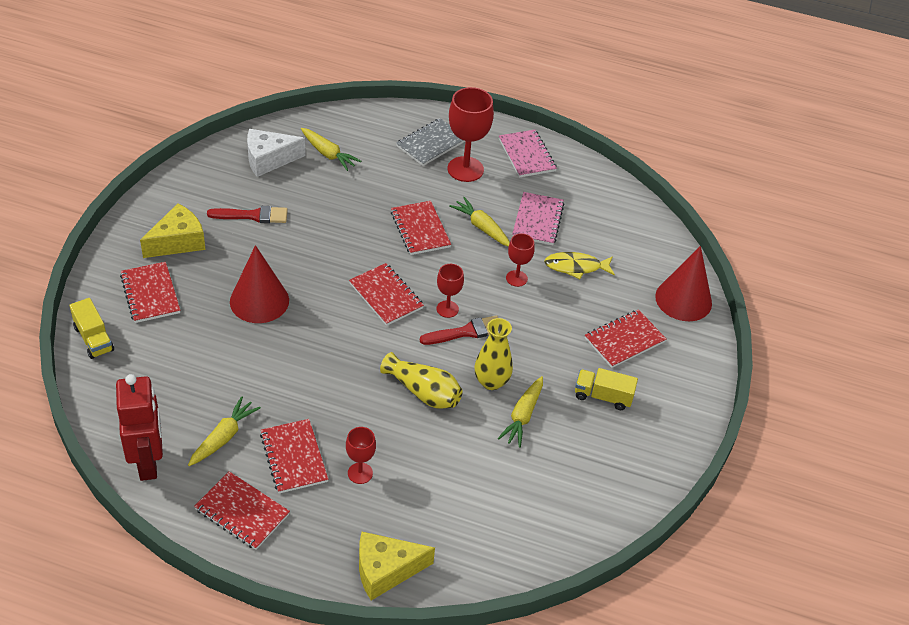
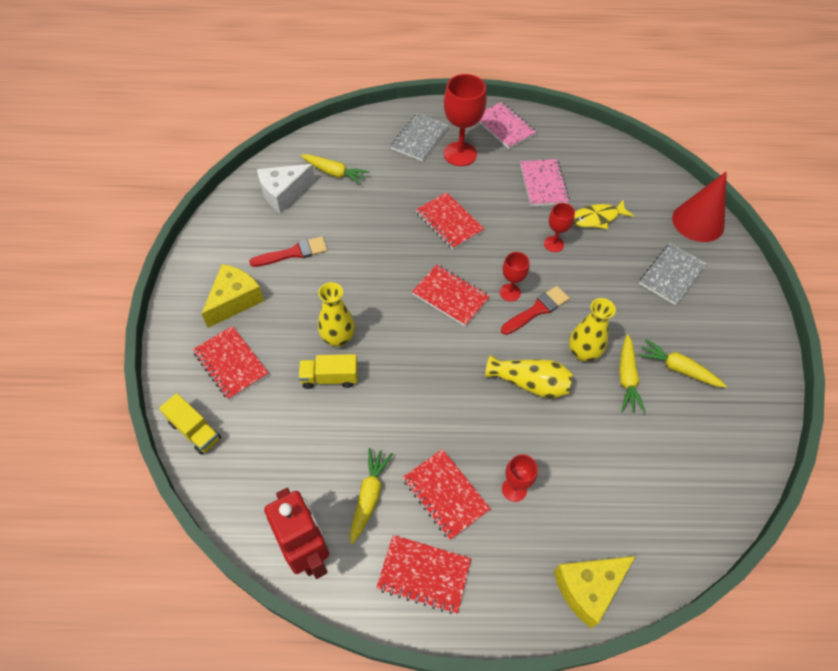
camera: 15 degrees left, 10 degrees up
red cone [230,245,289,323] -> yellow vase [318,282,355,347]
yellow carrot [449,197,510,247] -> yellow carrot moved to [638,339,726,388]
yellow truck [575,368,638,410] -> yellow truck moved to [298,354,358,389]
red notebook [585,309,666,368] -> grey notebook [639,243,707,305]

